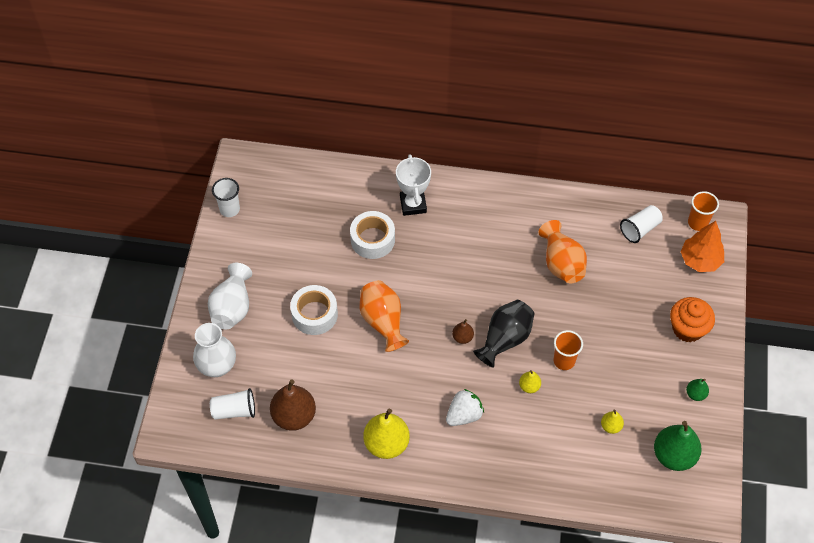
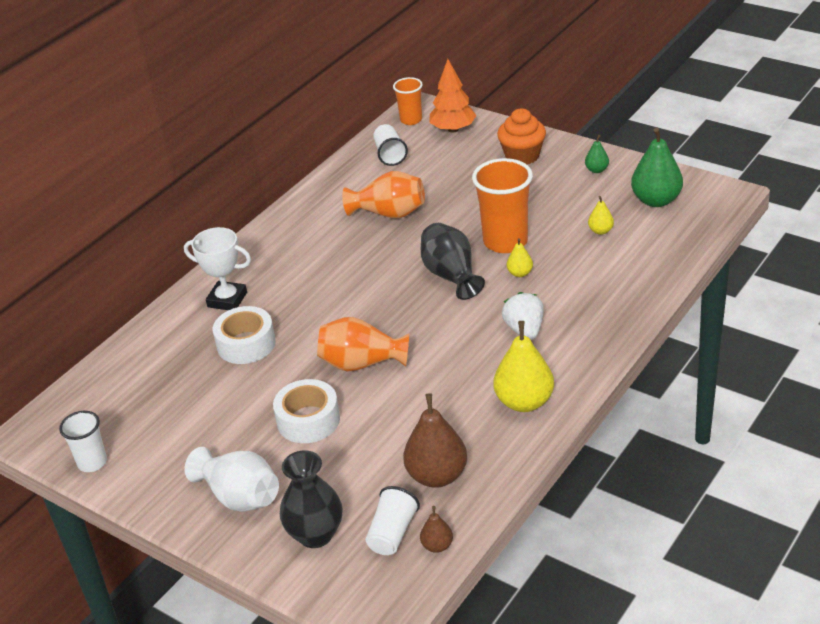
camera: 60 degrees left, 20 degrees down
white vase [193,323,236,377] -> black vase [280,450,342,548]
brown pear [452,319,474,344] -> brown pear moved to [420,506,453,553]
orange cup [554,330,583,370] -> orange cup [472,158,533,253], size x1.74

